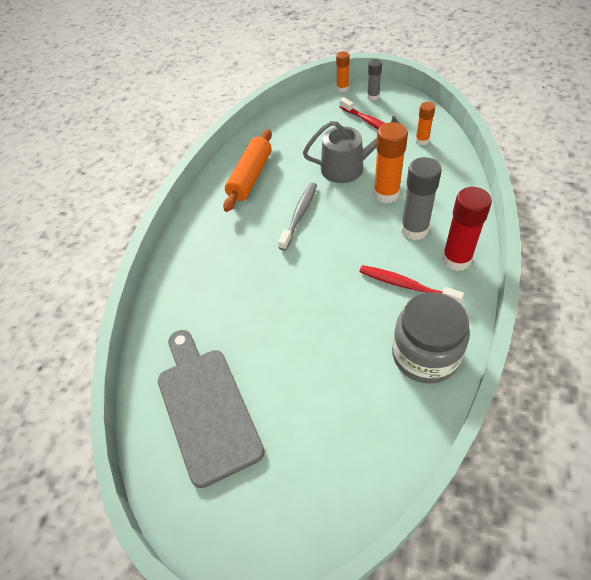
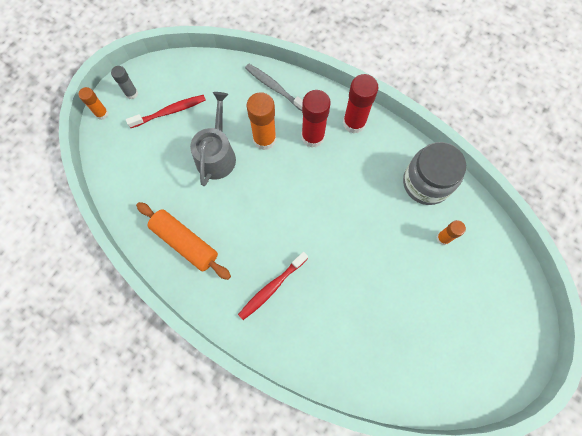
camera: 75 degrees left, 20 degrees up
grey cutting board [158,330,265,488] -> none
grey toothbrush [278,183,317,251] -> grey toothbrush moved to [245,64,303,111]
red toothbrush [359,265,464,304] -> red toothbrush moved to [238,252,308,320]
grey glue stick [401,157,442,240] -> red glue stick [301,90,331,148]
orange glue stick [415,102,435,145] -> orange glue stick moved to [436,220,466,245]

